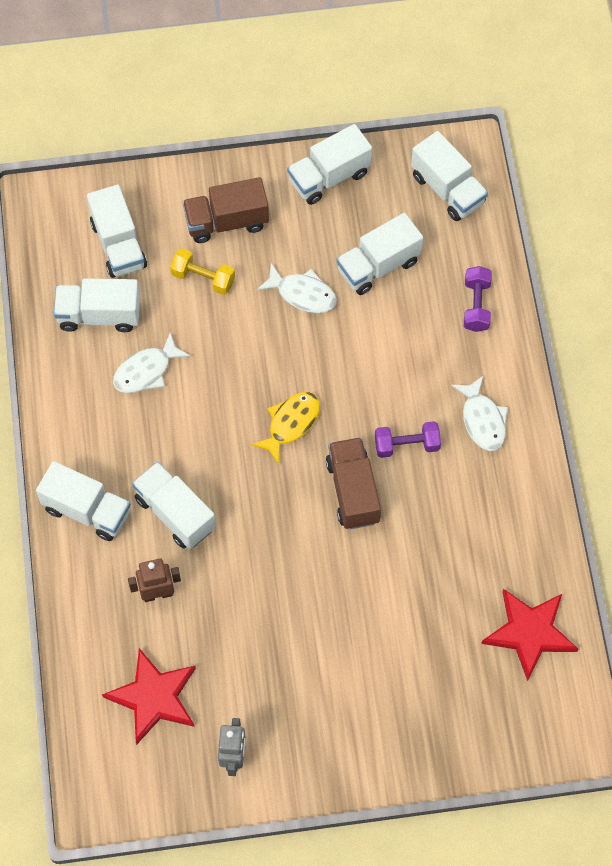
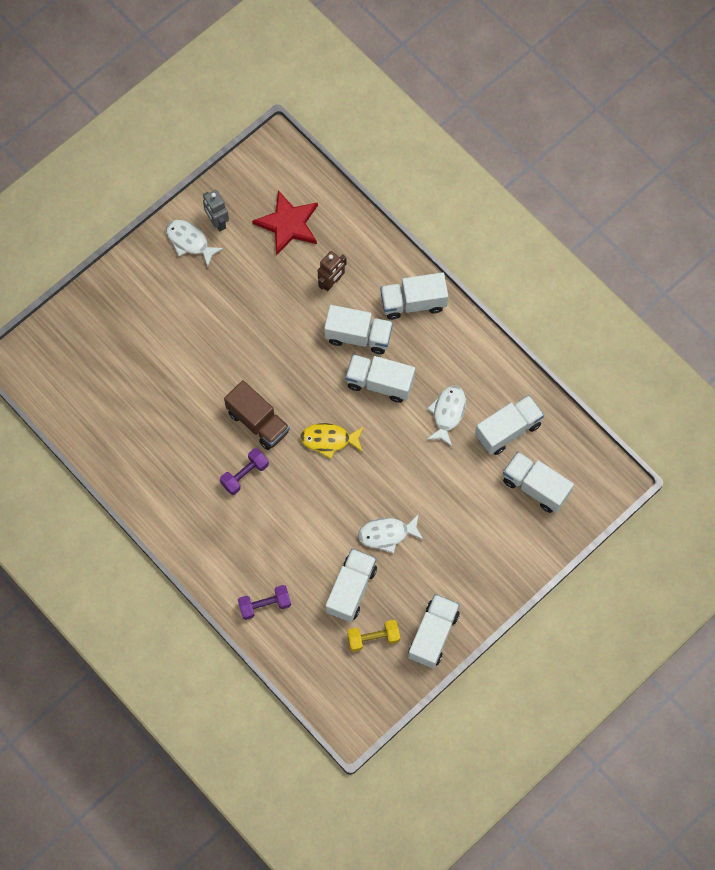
camera: 145 degrees right, 5 degrees up
yellow dumbbell [170,248,235,295] -> yellow dumbbell moved to [347,620,400,652]
brown truck [183,177,269,243] -> none
yellow fish [251,392,320,464] -> yellow fish turned 90 degrees clockwise [300,423,364,459]
white truck [411,131,488,221] -> white truck moved to [345,354,415,403]
white fish [451,375,508,451] -> white fish moved to [166,220,224,267]
purple dumbbell [464,266,492,332] -> purple dumbbell turned 75 degrees counterclockwise [238,585,291,620]
red star [481,589,578,681] -> none

